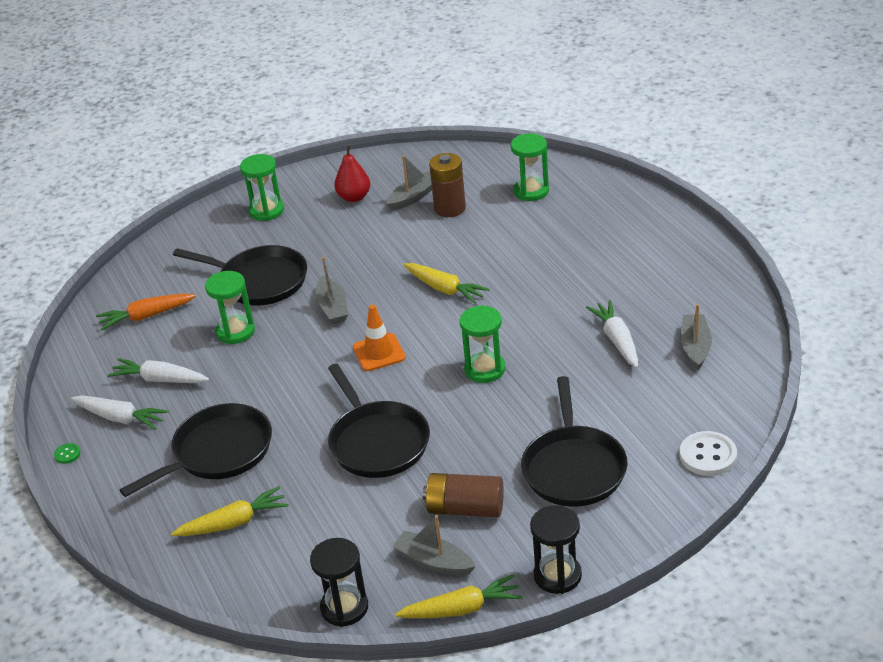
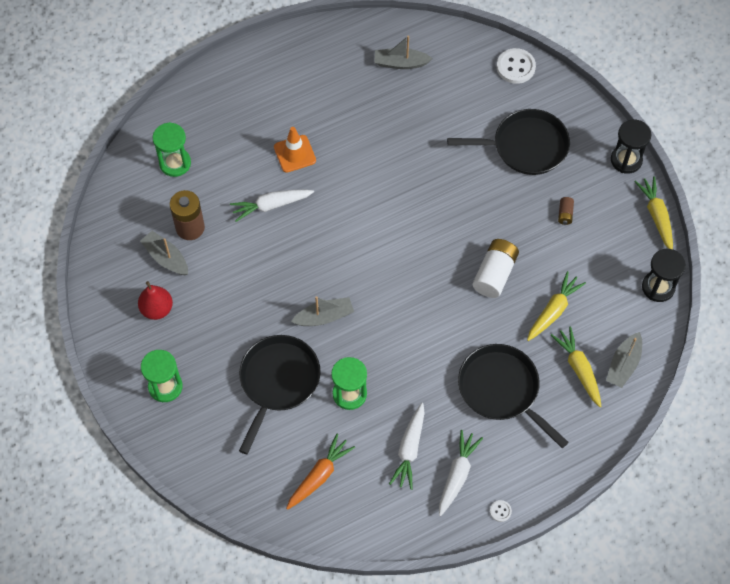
camera: 95 degrees left, 25 degrees up
green button [54,443,80,464] -> white button [490,500,512,522]
orange carrot [96,294,196,331] -> orange carrot turned 120 degrees counterclockwise [286,434,355,510]
black pan [328,364,430,478] -> white battery [473,239,519,298]
orange traffic cone [353,305,406,371] -> orange traffic cone moved to [274,127,316,173]
grey boat [392,515,476,575] -> grey boat moved to [606,332,642,388]
yellow carrot [404,263,490,304] -> yellow carrot moved to [527,271,586,341]
brown battery [423,473,504,517] -> brown battery [558,197,574,225], size x0.48
green hourglass [460,305,505,383] -> none
white carrot [586,300,638,368] -> white carrot moved to [230,189,314,222]

